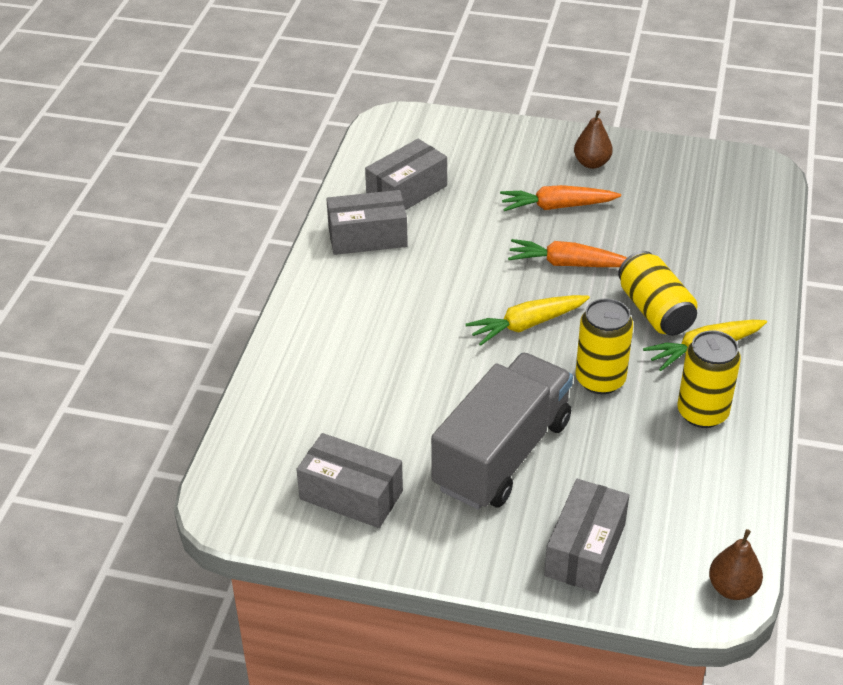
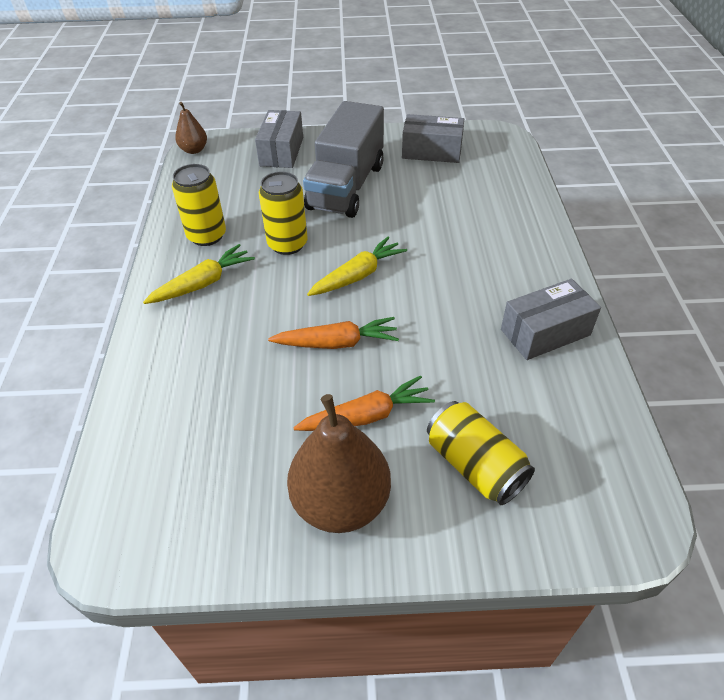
camera: 165 degrees right, 5 degrees up
grey box [365,139,447,210] -> none
brown pear [574,110,613,169] -> brown pear [287,394,391,533], size x1.91
yellow can [618,251,697,335] -> yellow can moved to [427,401,535,505]

